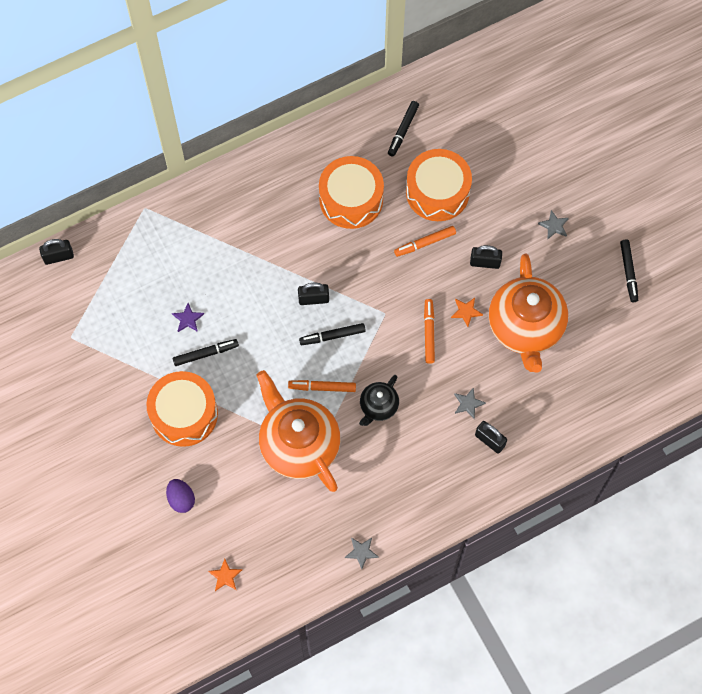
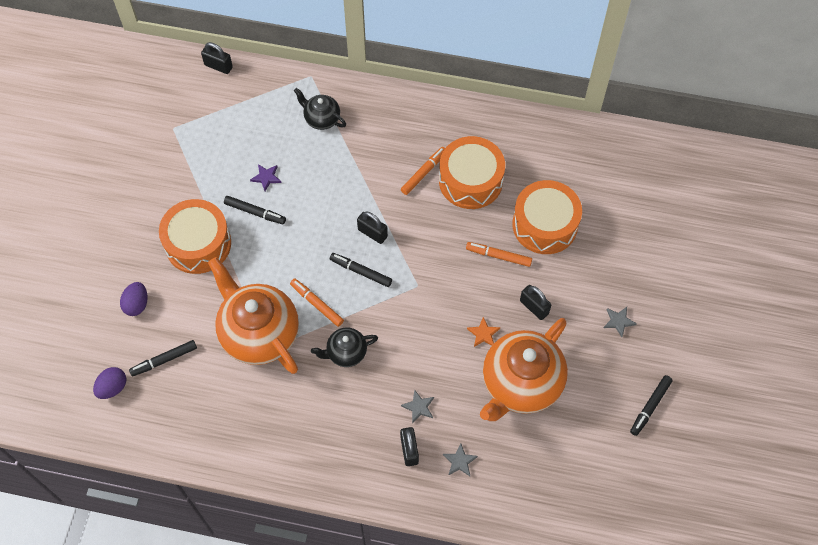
camera: 40 degrees right, 5 degrees down
orange star [208,559,242,591] -> purple egg [93,367,126,399]
orange teapot [256,370,340,492] -> orange teapot turned 45 degrees counterclockwise [208,257,299,374]
grey star [345,538,379,569] -> grey star moved to [443,443,478,476]
black marker [388,101,419,157] -> black marker moved to [129,340,197,376]
orange marker [424,299,435,364] -> orange marker moved to [401,147,445,195]
none -> black teapot [294,88,346,130]

